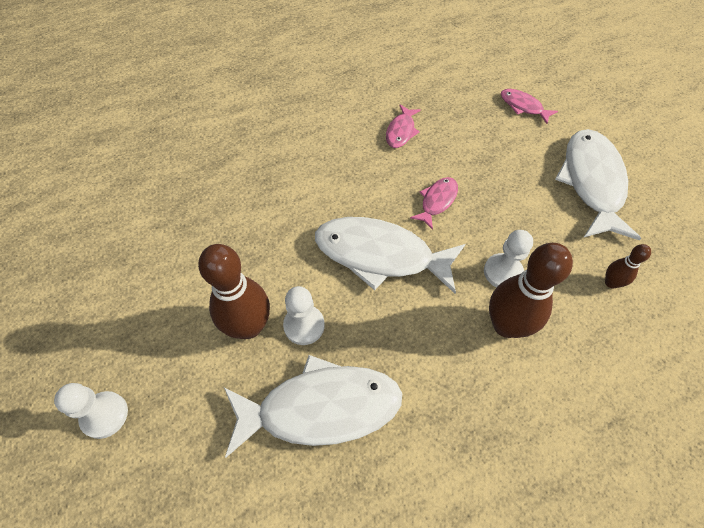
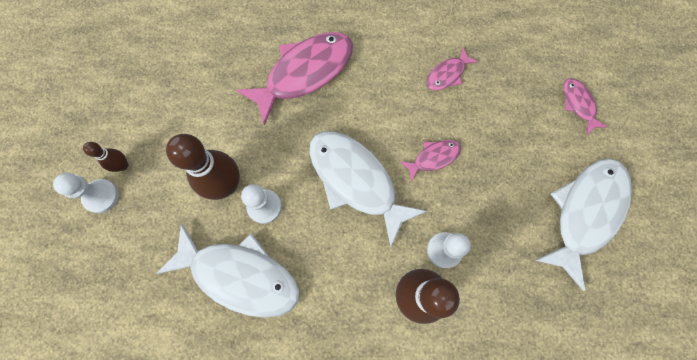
camera: 30 degrees right, 15 degrees up
brown bowling pin [605,244,651,289] -> brown bowling pin moved to [83,142,128,172]
none -> pink fish [237,32,353,126]

